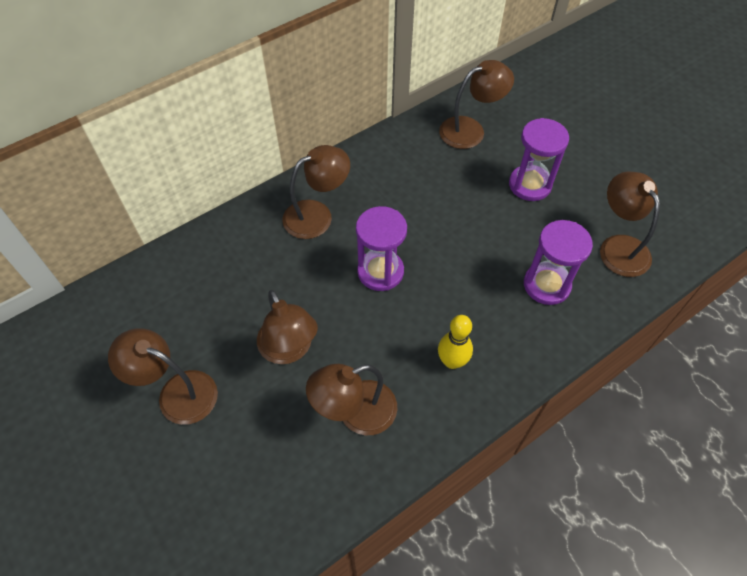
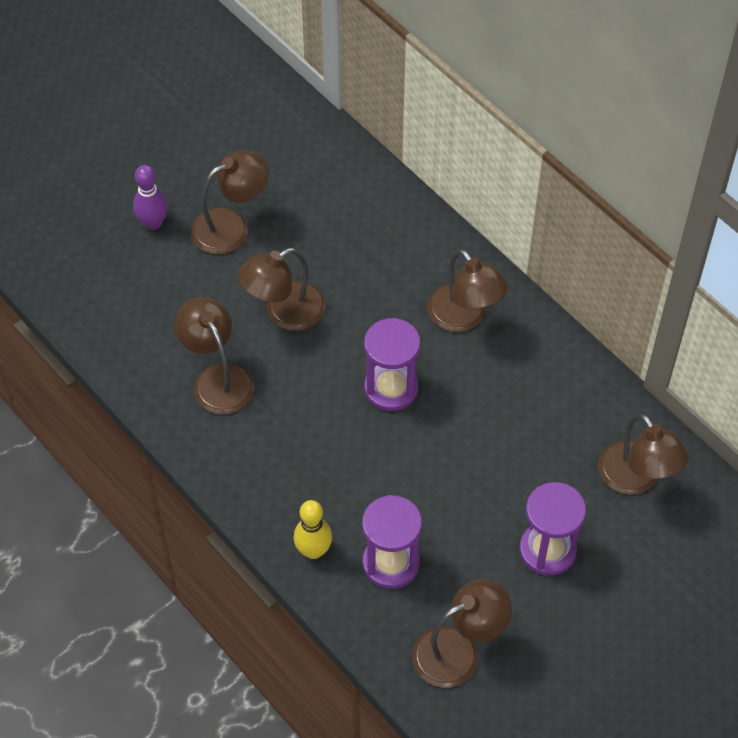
camera: 85 degrees right, 0 degrees up
brown lamp [108,328,218,425] -> brown lamp turned 45 degrees clockwise [191,151,268,254]
yellow bowling pin [438,315,473,369] -> yellow bowling pin moved to [294,500,332,559]
none -> purple bowling pin [133,165,168,230]

